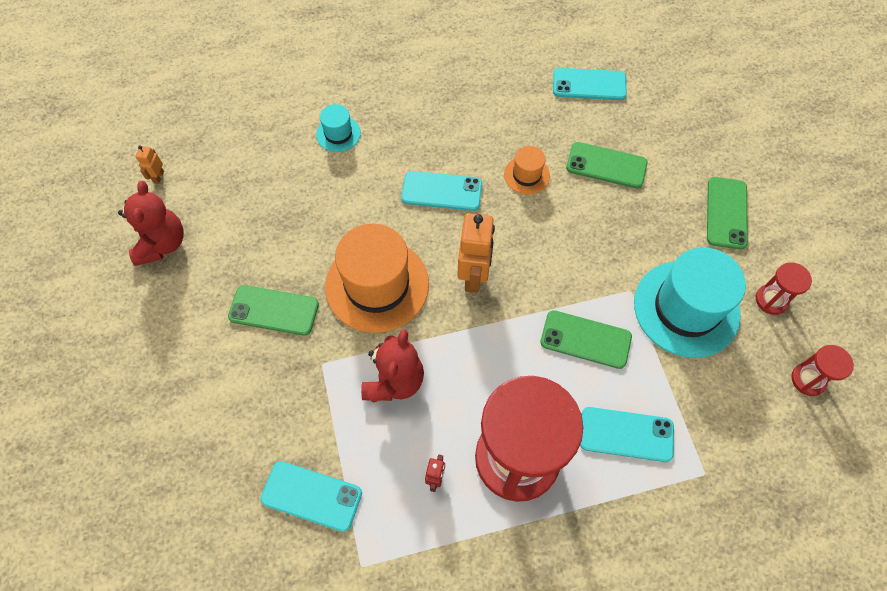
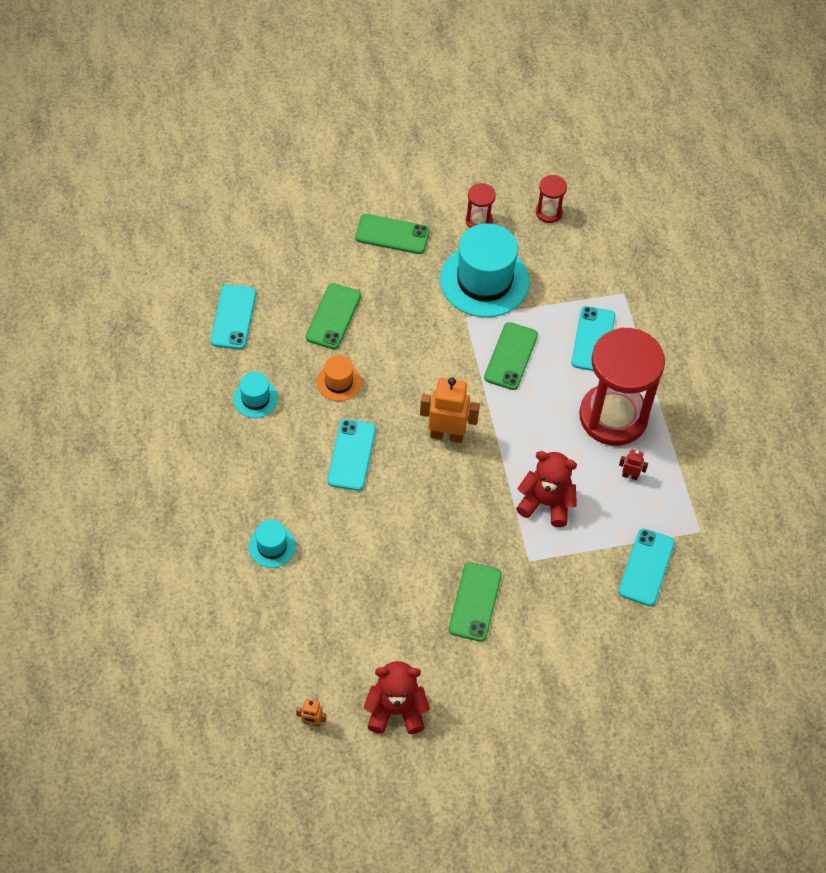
camera: 90 degrees left, 5 degrees down
orange hat [325,223,429,333] -> none
none -> turquoise hat [233,372,278,418]

